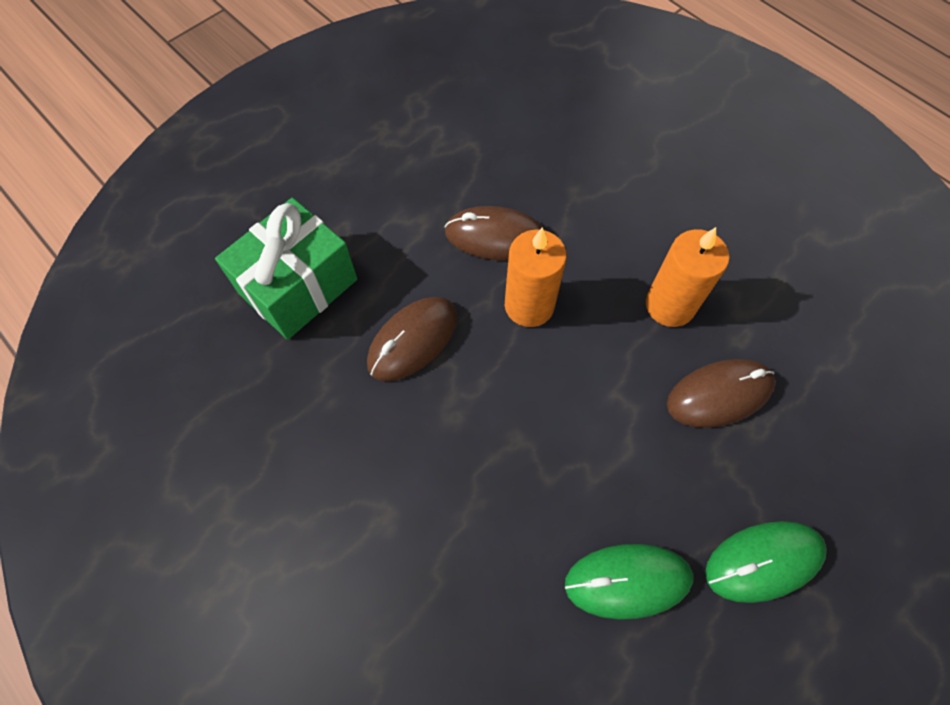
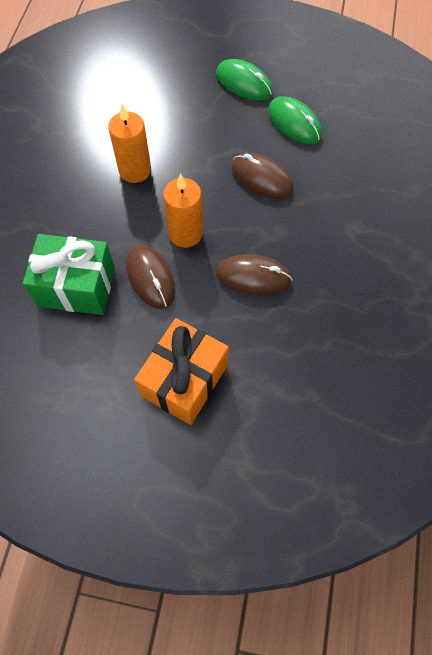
camera: 125 degrees left, 0 degrees up
green gift [215,198,358,340] -> green gift moved to [23,234,115,315]
brown mouse [667,359,776,428] -> brown mouse moved to [231,153,294,199]
none -> orange gift [134,318,229,425]

